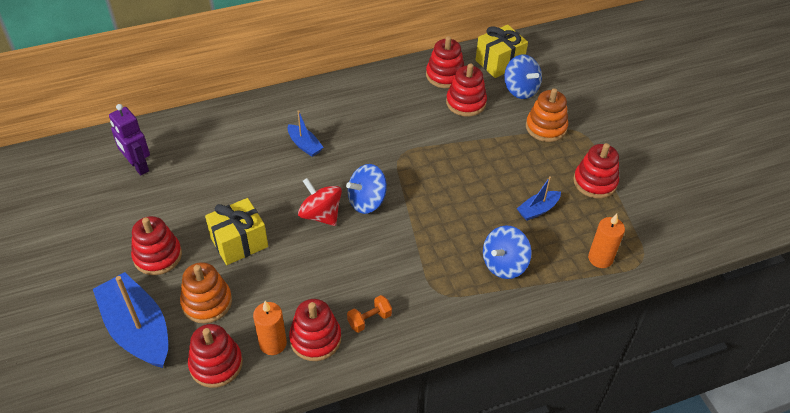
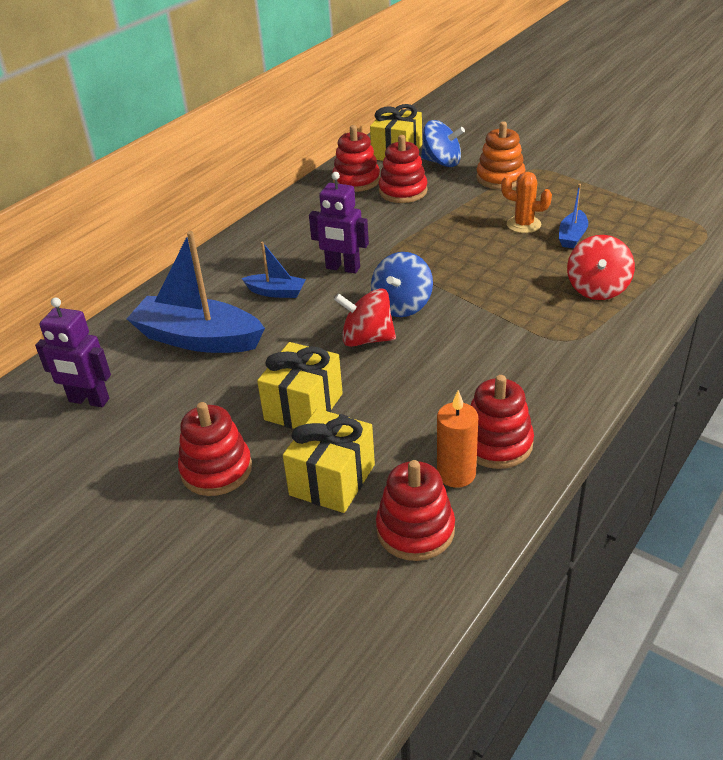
camera: 30 degrees left, 10 degrees down
blue boat [93,272,168,368] -> blue boat moved to [127,231,265,353]
orange stacking toy [180,262,232,324] -> yellow gift [283,409,375,513]
orange dumbbell [347,295,392,333] -> none
blue spinning top [483,225,532,279] -> red spinning top [567,235,635,300]
red stacking toy [573,143,619,199] -> none
orange candle [588,214,625,268] -> none
none -> purple robot [309,172,369,273]
none -> orange cactus [501,172,552,233]

